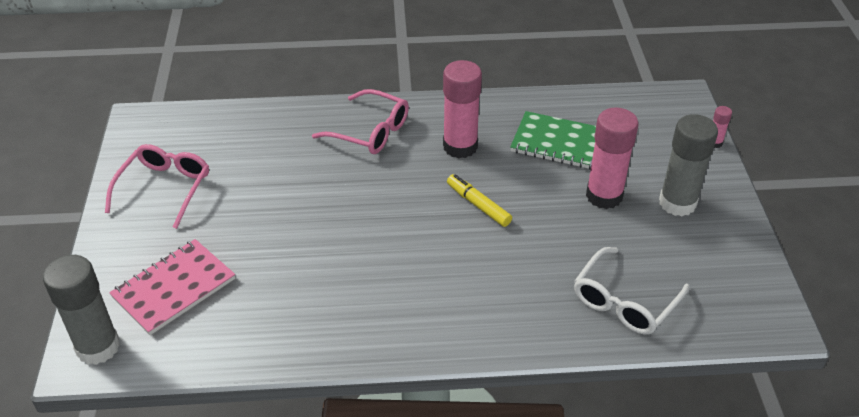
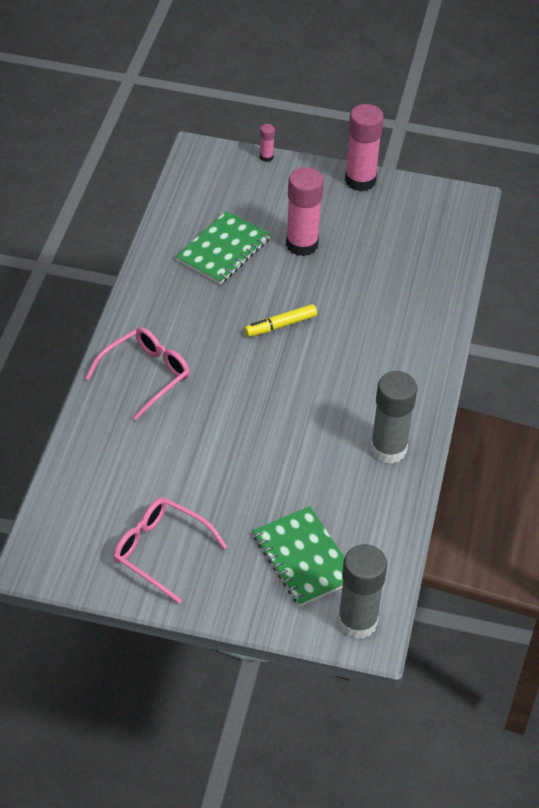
camera: 75 degrees left, 5 degrees up
pink notebook [109,239,235,335] -> green notebook [253,506,345,606]
pink glue stick [443,60,482,158] -> pink glue stick moved to [345,104,384,191]
white glasses [574,247,689,334] -> none
grey glue stick [659,114,718,216] -> grey glue stick moved to [371,371,417,464]

